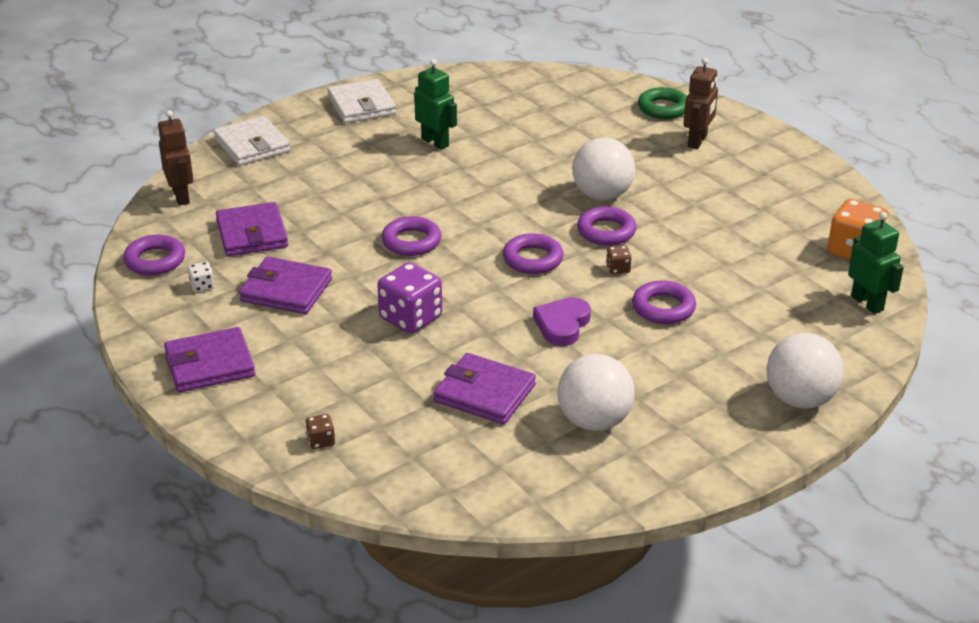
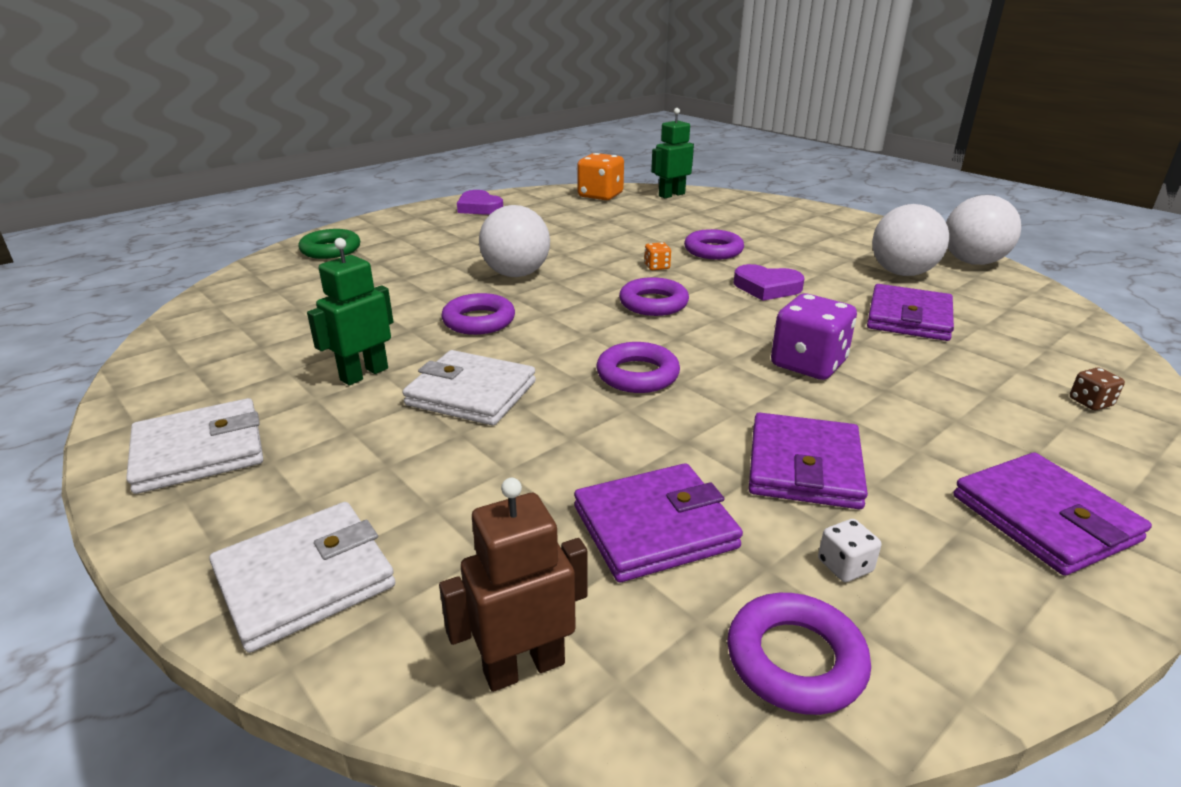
camera: 95 degrees left, 5 degrees down
purple ring [577,207,636,246] -> purple ring moved to [441,293,515,335]
brown dice [606,246,632,274] -> orange dice [644,242,671,270]
brown robot [683,58,718,149] -> none
white ball [766,333,844,409] -> white ball moved to [946,195,1021,265]
none -> white wallet [403,350,536,426]
none -> purple heart [457,190,503,215]

